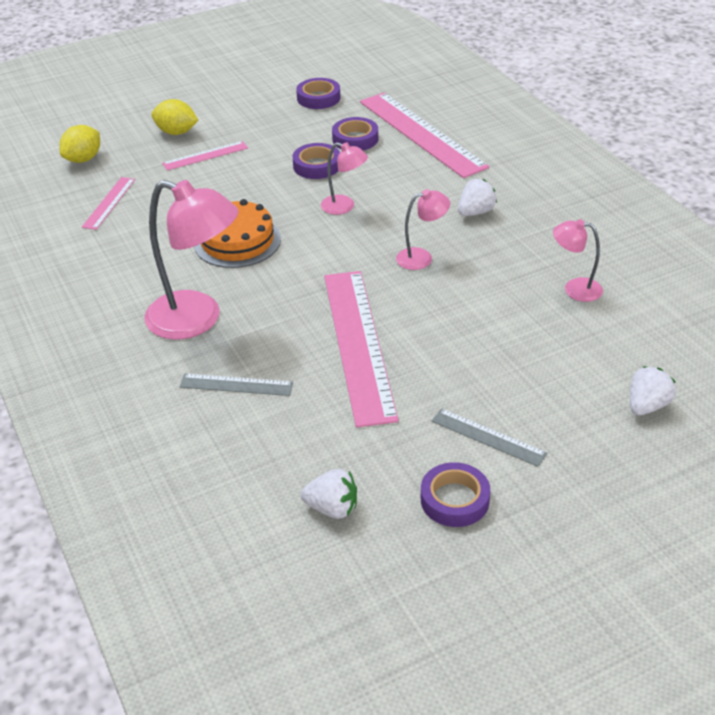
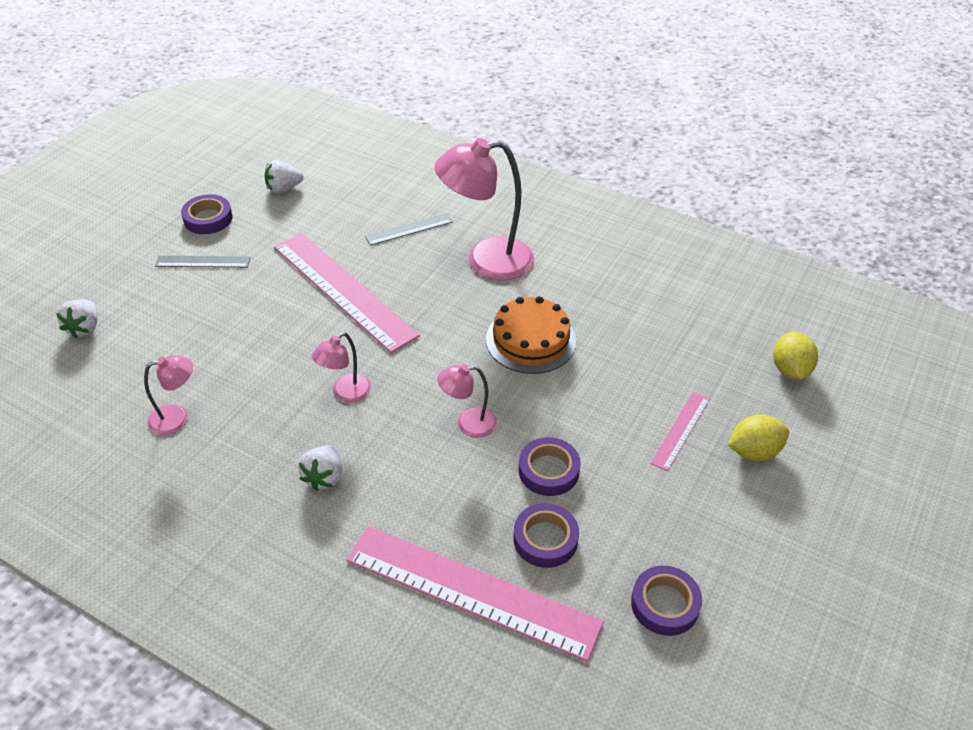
camera: 145 degrees right, 5 degrees up
pink ruler [82,177,135,230] -> none

